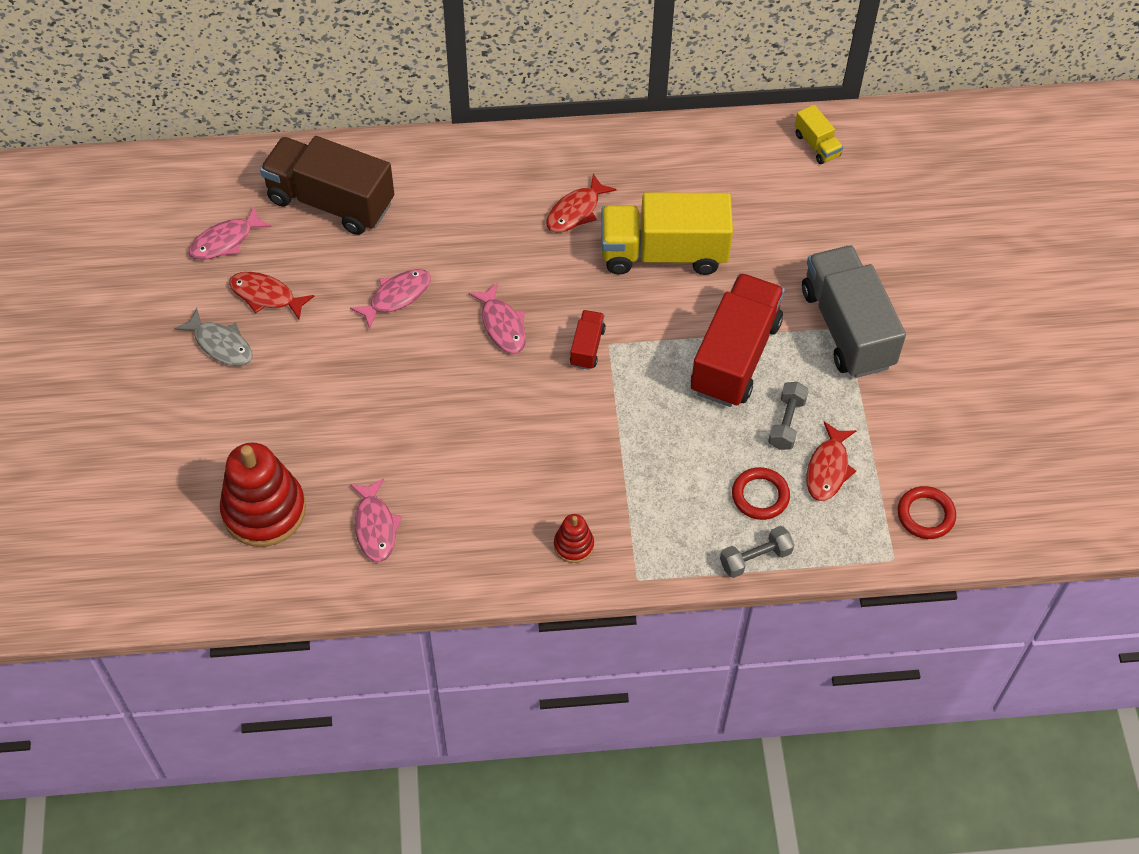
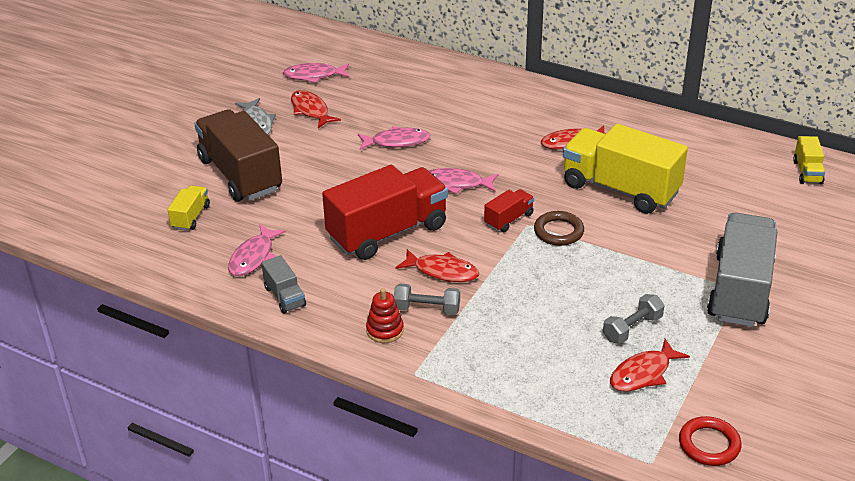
camera: 35 degrees right, 20 degrees down
red stacking toy [220,442,306,547] -> yellow truck [168,185,210,231]
brown truck [260,136,394,235] -> brown truck moved to [194,109,282,201]
pink fish [468,282,526,354] -> pink fish turned 90 degrees clockwise [429,168,498,194]
red truck [691,273,785,407] -> red truck moved to [322,165,448,260]
grey dumbbell [720,526,794,578] -> grey dumbbell moved to [394,284,460,315]
red ring [732,467,790,520] -> none
none -> grey truck [261,255,306,314]
none -> red fish [395,249,479,282]
none -> brown ring [534,211,584,246]

